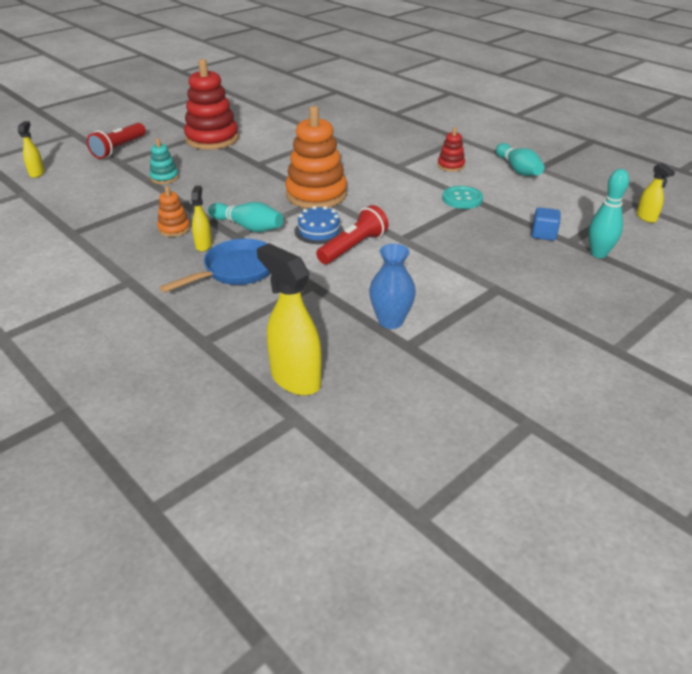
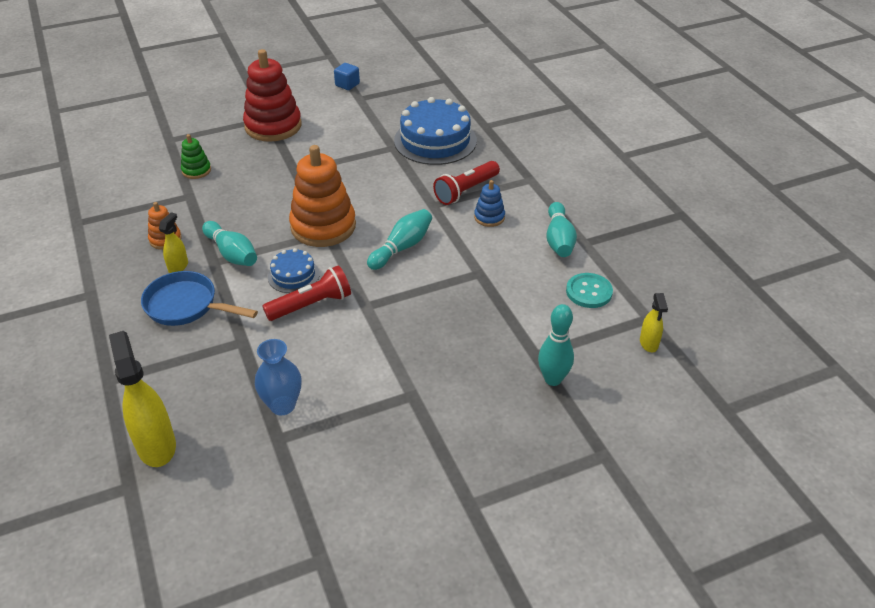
camera: 20 degrees right, 5 degrees up
yellow spray bottle [18,121,45,178] -> none
red flashlight [87,123,146,159] -> red flashlight moved to [433,161,500,205]
turquoise stacking toy [149,138,179,184] -> green stacking toy [181,134,211,179]
blue pan [159,239,271,293] -> blue pan turned 135 degrees counterclockwise [141,271,258,326]
red stacking toy [437,127,465,172] -> blue stacking toy [474,180,505,227]
turquoise button [442,186,483,209] -> turquoise button moved to [566,273,613,308]
blue cube [532,207,561,241] -> blue cube moved to [334,63,360,90]
none -> turquoise bowling pin [367,209,432,270]
none -> blue cake [394,97,477,165]

